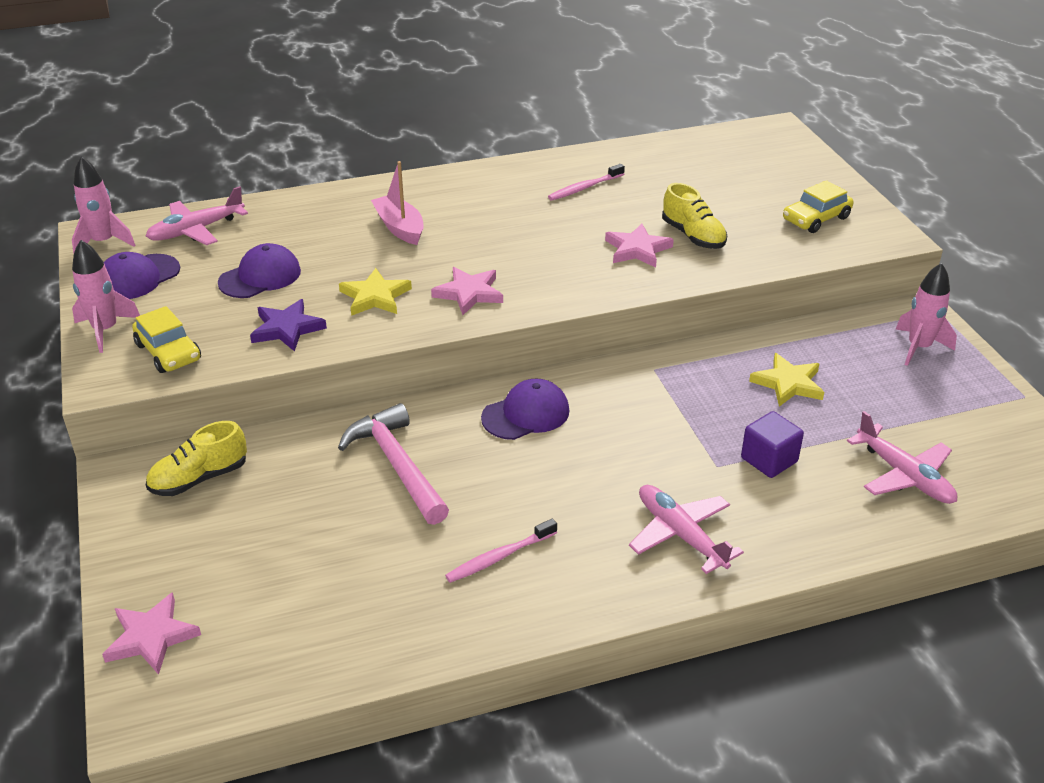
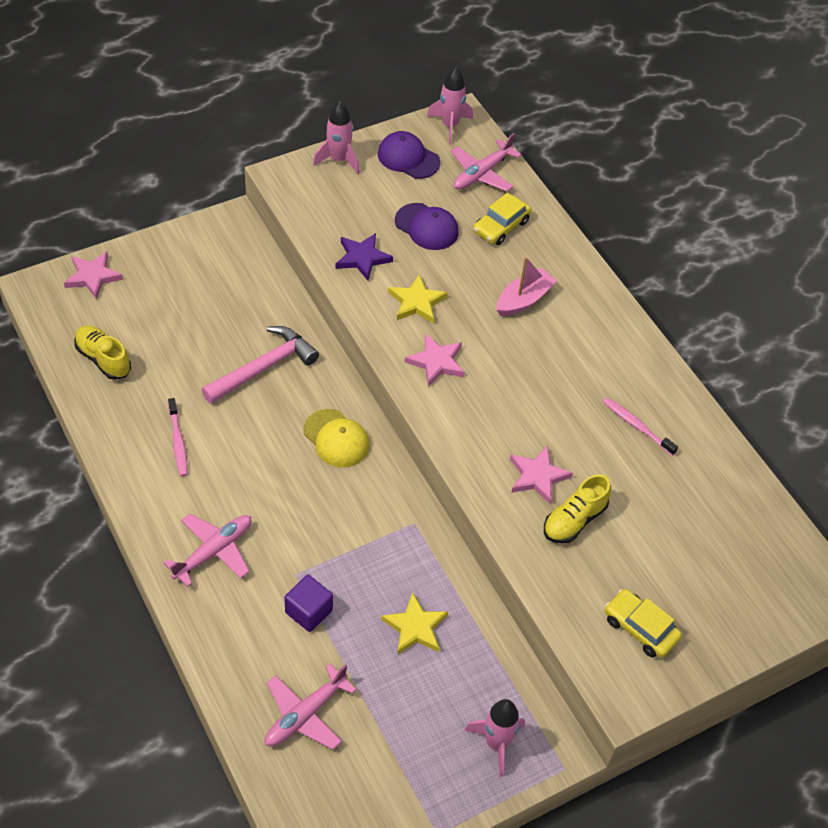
camera: 75 degrees right, 15 degrees up
yellow car [132,306,201,373] -> yellow car moved to [473,193,531,245]
pink plane [146,186,248,245] -> pink plane turned 90 degrees counterclockwise [451,133,522,192]
yellow shoe [146,421,247,496] -> yellow shoe moved to [74,325,131,380]
pink toothbrush [445,519,557,583] -> pink toothbrush turned 150 degrees counterclockwise [168,398,188,477]
purple cap [481,379,570,440] -> yellow cap [303,409,369,467]

